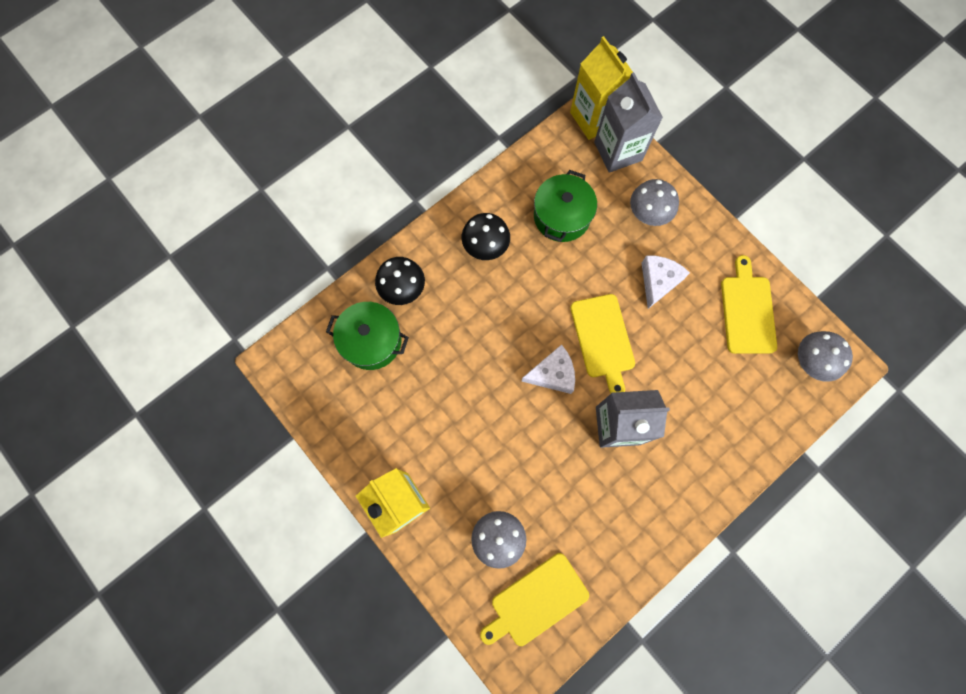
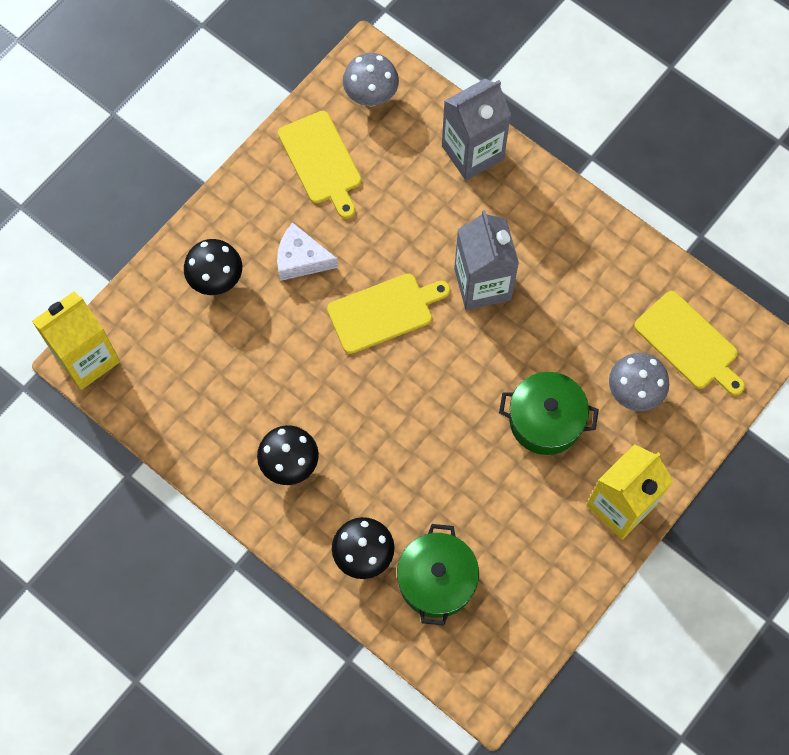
camera: 100 degrees left, 5 degrees down
white cheese [521,345,575,394] -> none
green pot [534,170,597,242] -> green pot moved to [499,372,599,455]
grey carton [594,72,663,173] -> grey carton moved to [442,79,511,180]
grey mushroom [630,179,679,226] -> black mushroom [184,239,242,295]
yellow cutting board [721,255,777,354] -> yellow cutting board turned 105 degrees counterclockwise [278,111,362,219]

